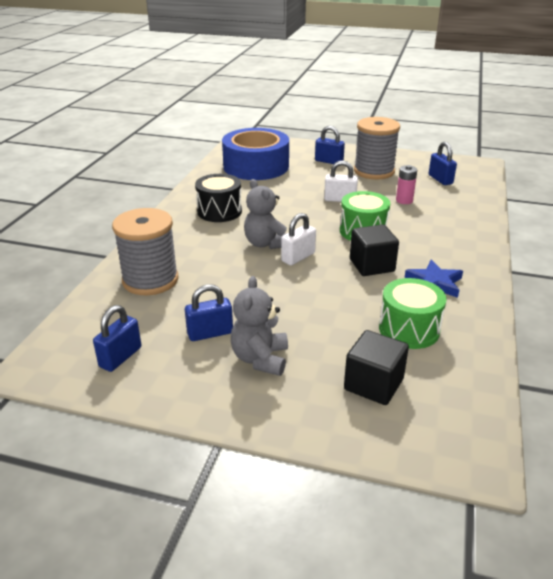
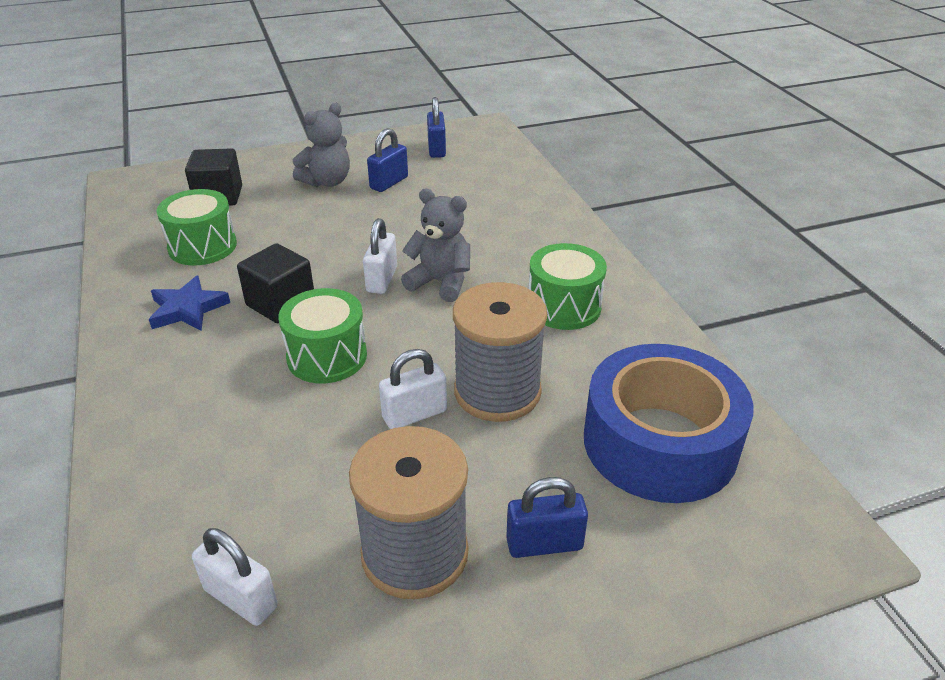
camera: 145 degrees right, 5 degrees up
grey spool [112,208,179,295] -> grey spool moved to [453,282,547,422]
black drum [195,174,242,222] -> green drum [529,243,607,330]
grey teddy bear [231,276,288,376] -> grey teddy bear turned 75 degrees clockwise [293,103,350,187]
pink battery [396,165,417,204] -> none
blue padlock [429,142,457,185] -> white padlock [192,528,278,626]

